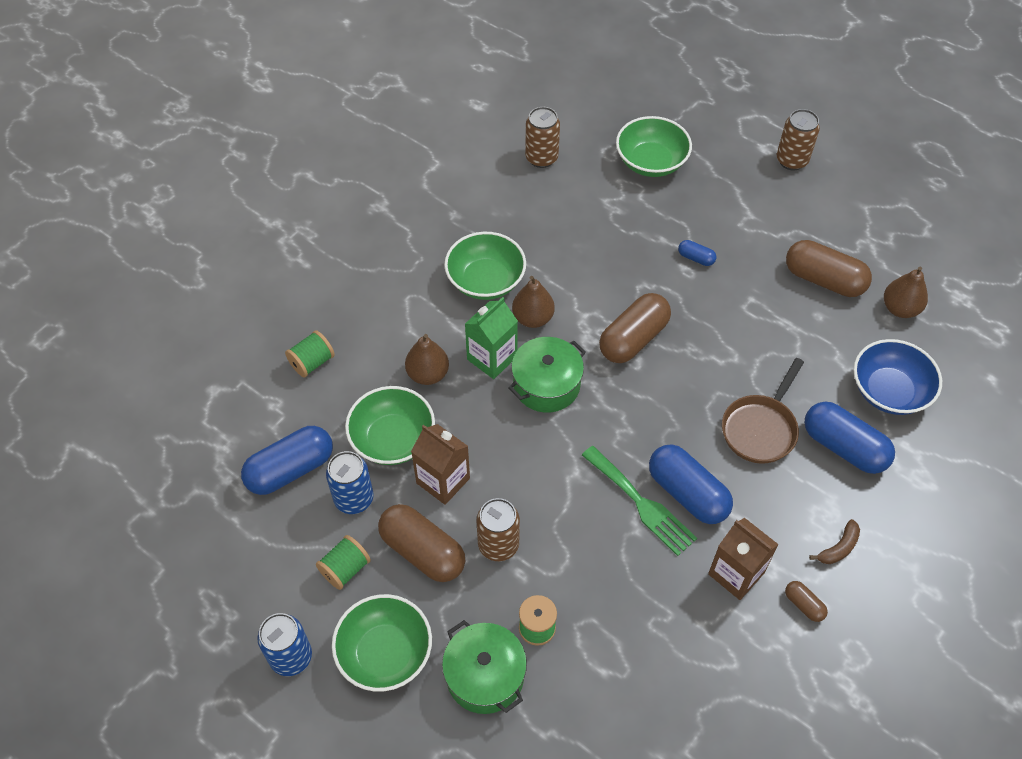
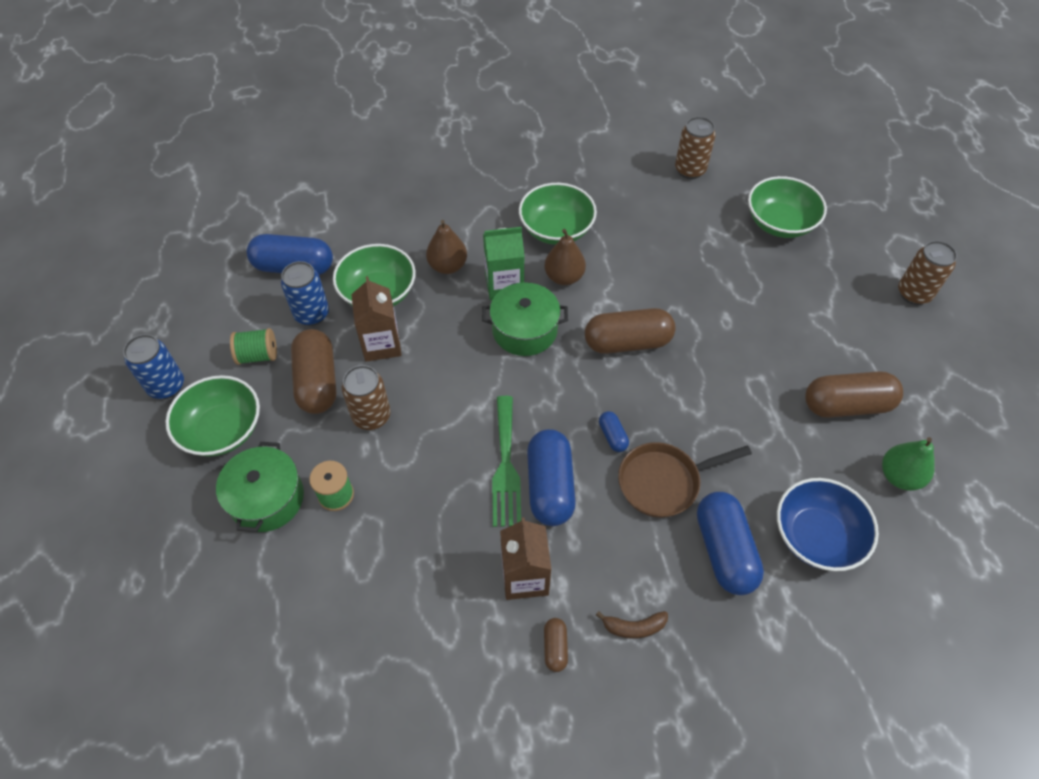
camera: 40 degrees right, 0 degrees up
green spool [285,330,335,378] -> none
blue capsule [678,240,716,266] -> blue capsule moved to [599,411,629,452]
brown capsule [786,240,872,297] -> brown capsule turned 75 degrees counterclockwise [805,371,903,418]
brown pear [884,267,928,318] -> green pear [882,437,935,491]

